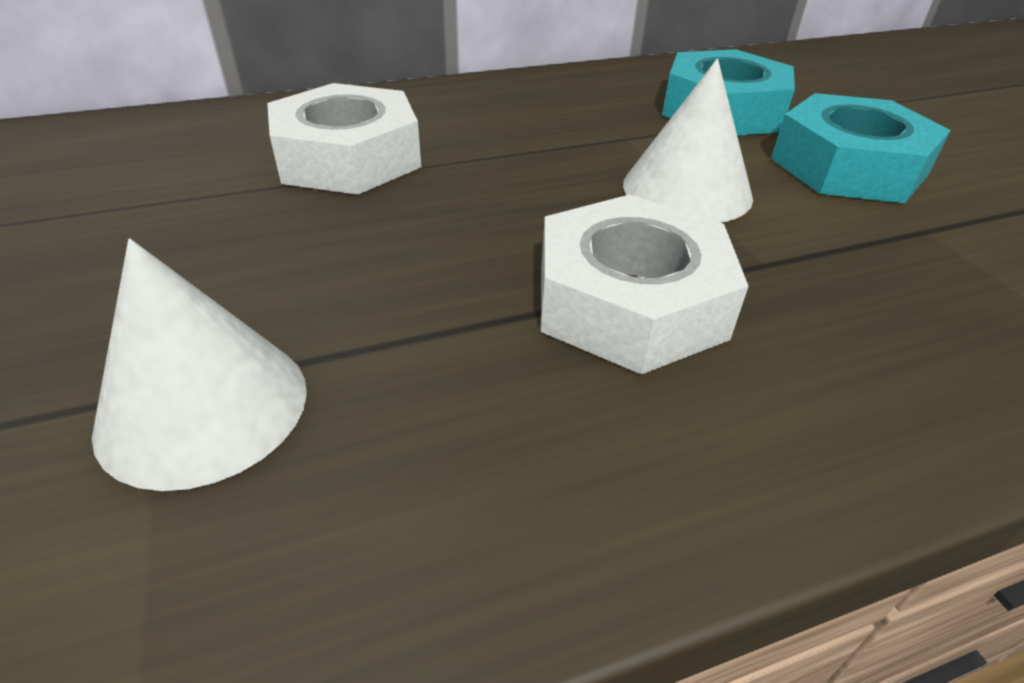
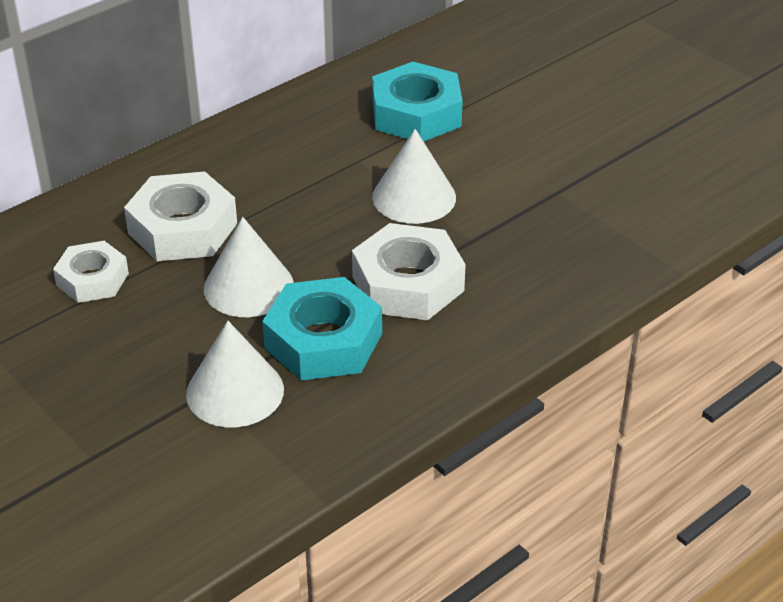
camera: 20 degrees left, 0 degrees up
turquoise nut [771,93,951,203] -> turquoise nut moved to [262,277,382,381]
none -> white nut [53,241,129,303]
none -> white cone [204,217,294,317]

